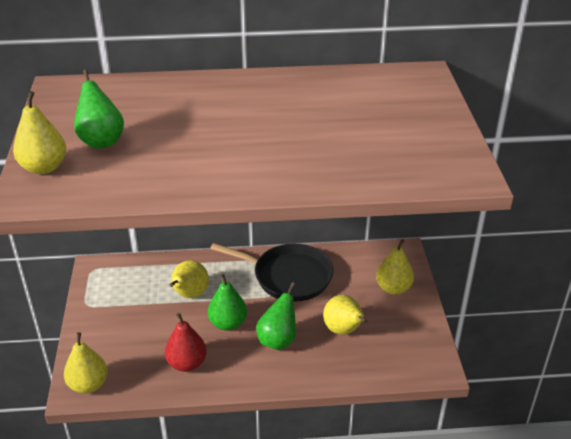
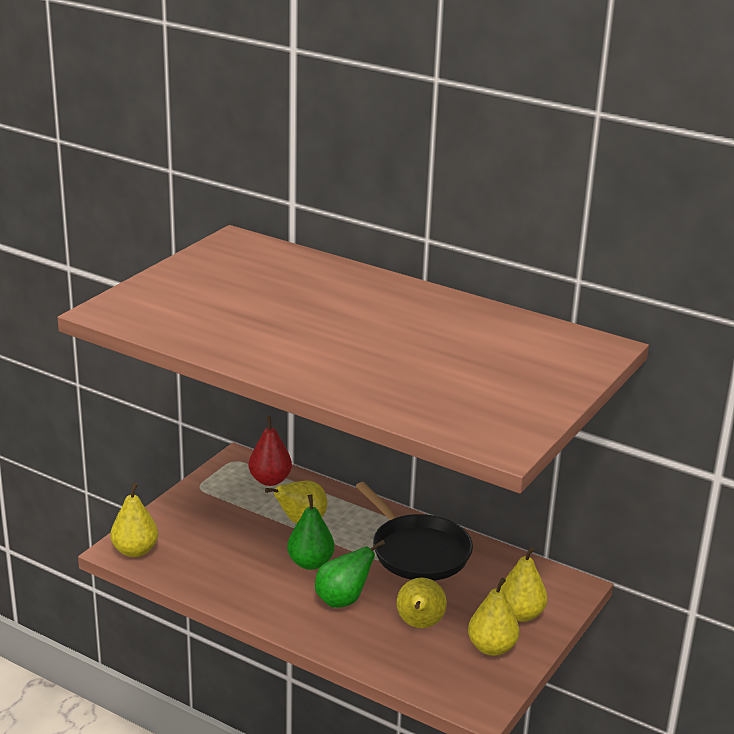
camera: 35 degrees right, 10 degrees down
yellow pear [13,91,66,174] -> yellow pear moved to [468,578,520,656]
green pear [74,69,124,149] -> none
red pear [165,312,207,372] -> red pear moved to [249,416,292,486]

